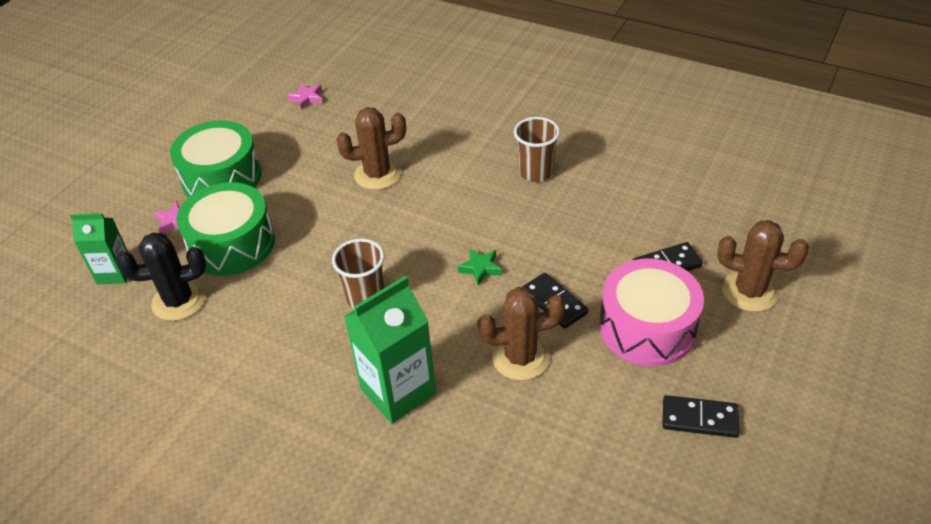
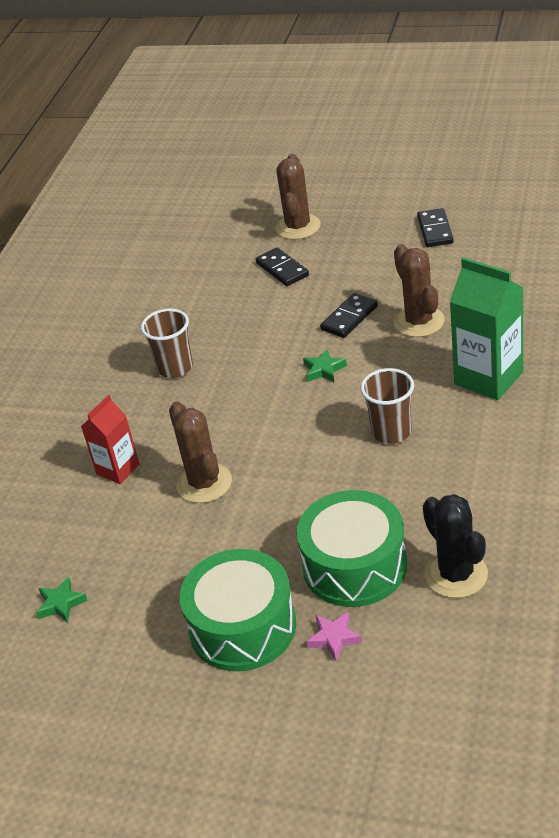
camera: 100 degrees left, 5 degrees down
green carton [70,213,129,284] -> none
pink star [287,83,323,110] -> green star [36,577,88,623]
pink drum [599,259,704,366] -> none
none -> red carton [81,395,140,484]

